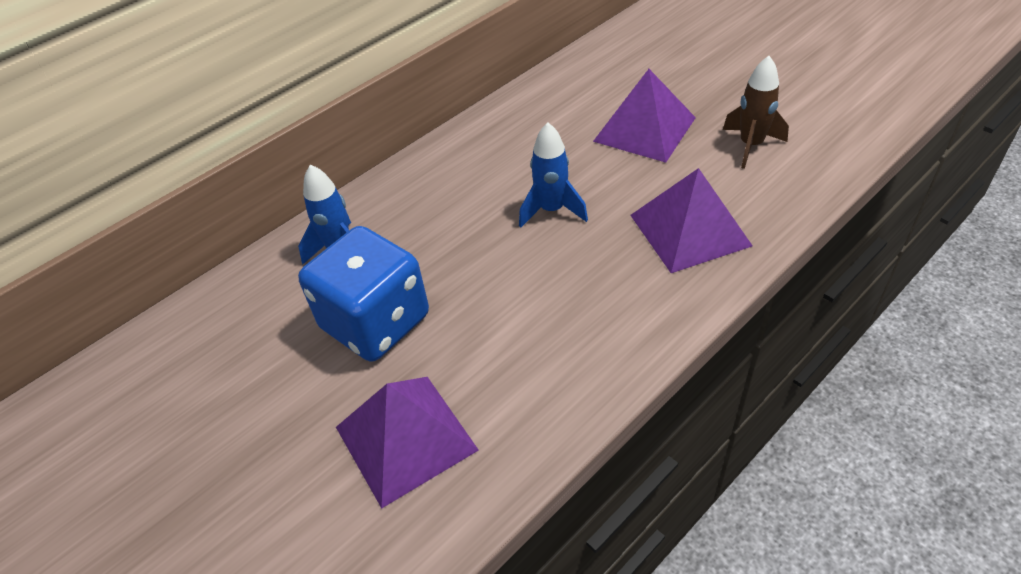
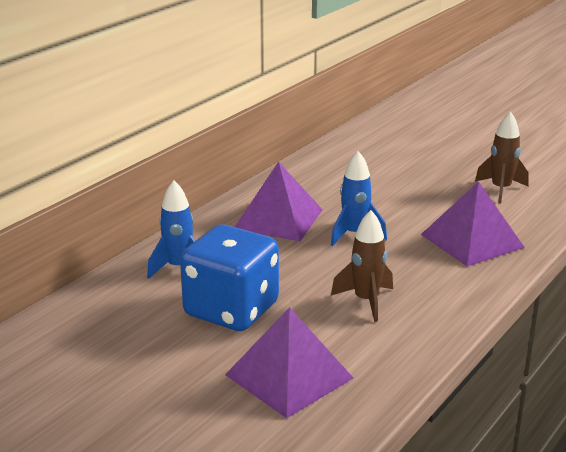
camera: 15 degrees left, 20 degrees down
purple pyramid [593,69,696,163] -> purple pyramid moved to [235,162,323,241]
none -> brown rocket [331,210,393,322]

